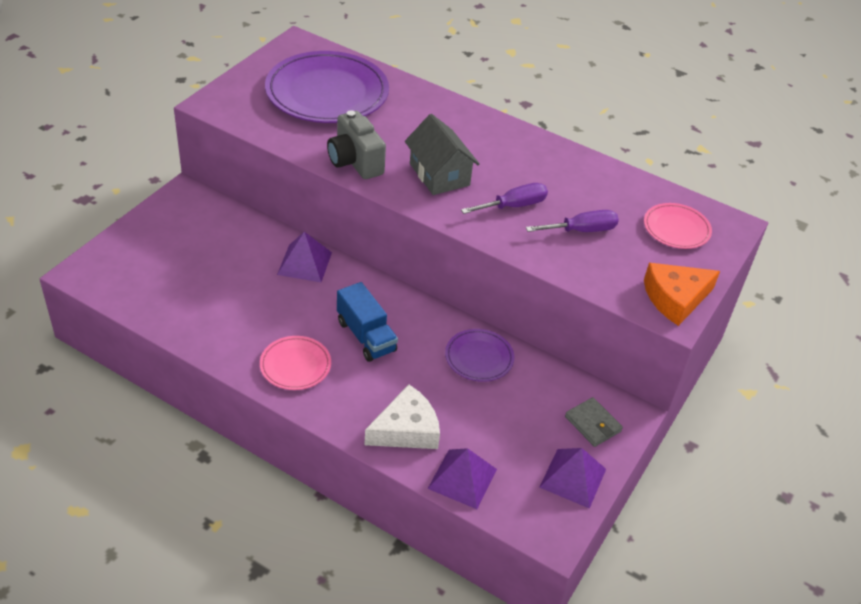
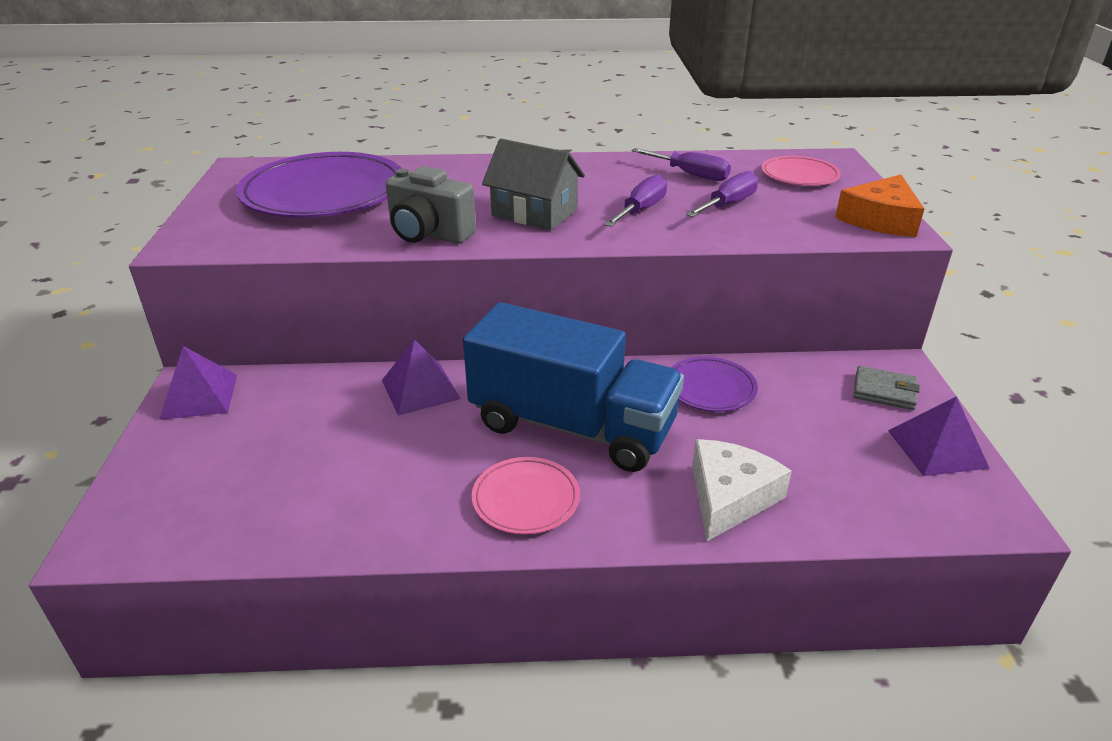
camera: 30 degrees left, 10 degrees down
blue truck [337,282,398,362] -> blue truck [463,302,684,472], size x1.87
purple pyramid [428,448,497,509] -> purple pyramid moved to [159,346,237,420]
none -> purple screwdriver [632,148,731,181]

